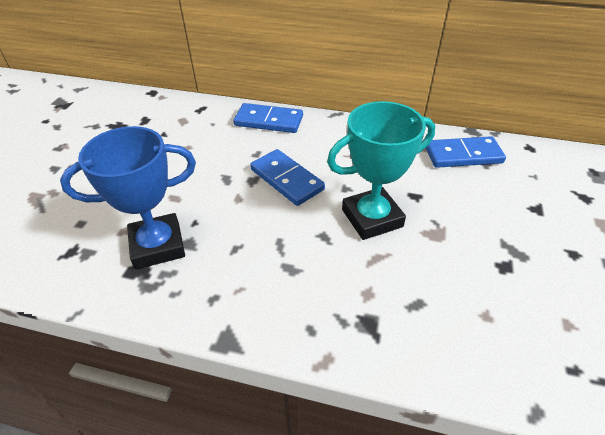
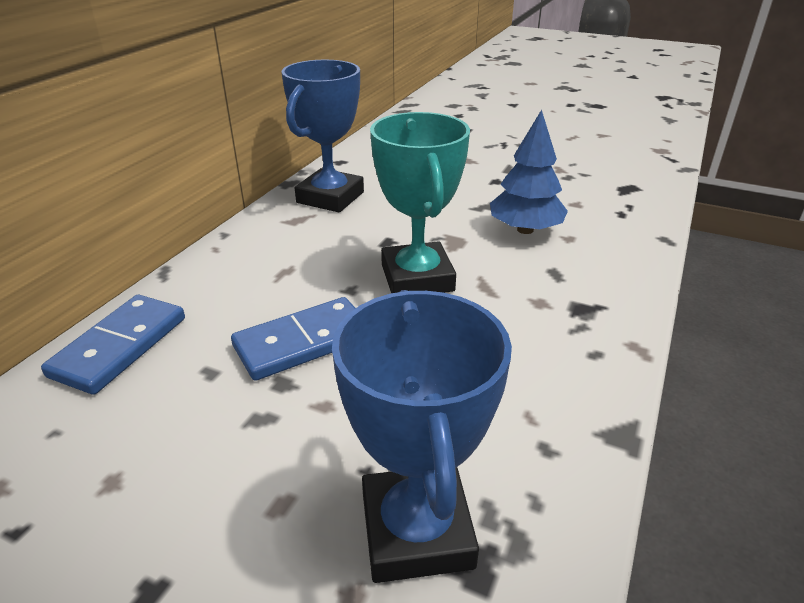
camera: 80 degrees left, 10 degrees down
blue domino [426,136,506,168] -> blue trophy [281,60,364,212]
none -> blue tree [490,110,568,234]

